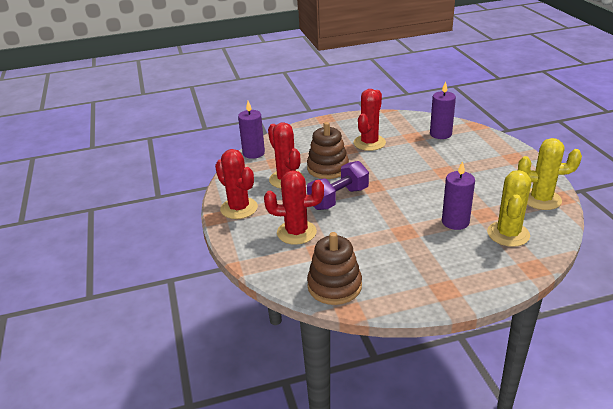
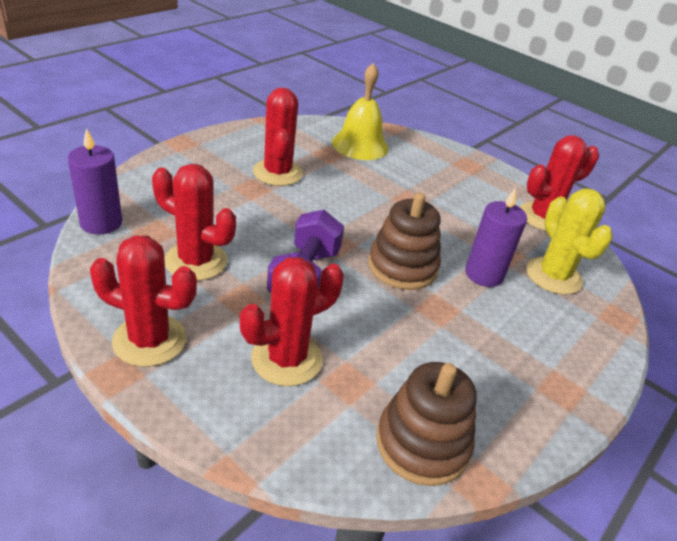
camera: 40 degrees left, 5 degrees up
brown stacking toy [307,122,349,179] -> brown stacking toy moved to [368,193,441,290]
purple candle [430,81,456,139] -> yellow bell [332,63,388,160]
yellow cactus [518,138,582,210] -> red cactus [520,135,599,231]

